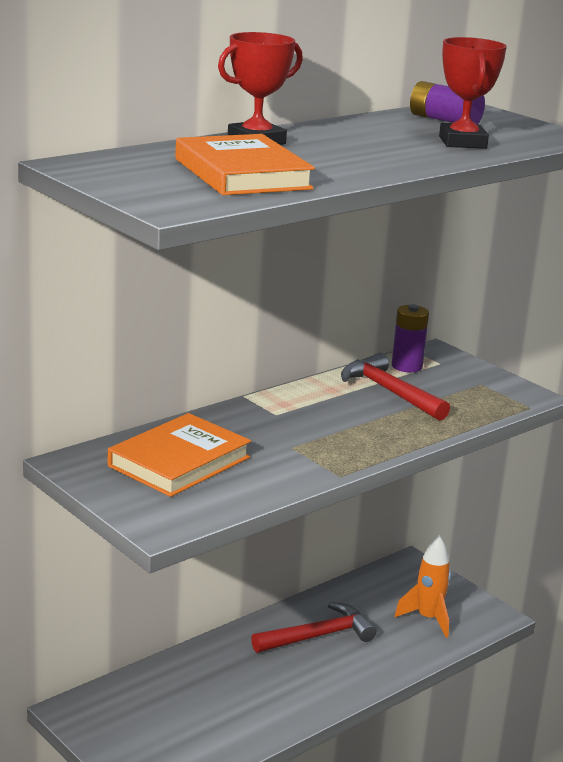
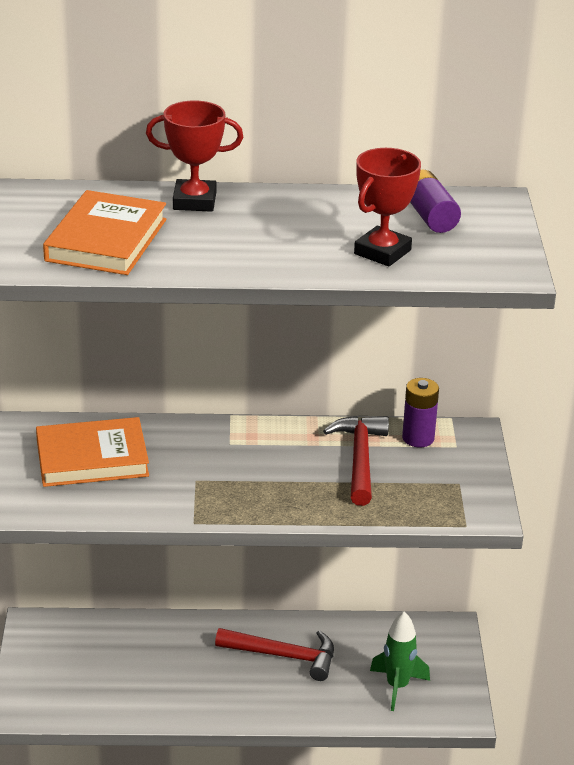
camera: 40 degrees right, 10 degrees up
orange rocket [395,535,451,638] -> green rocket [370,612,430,711]

